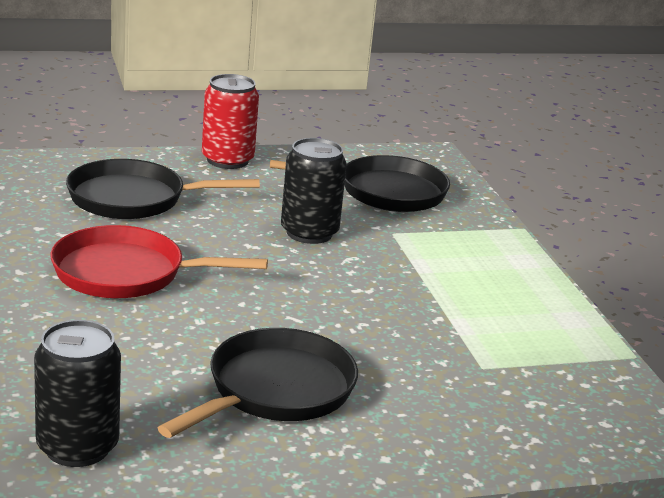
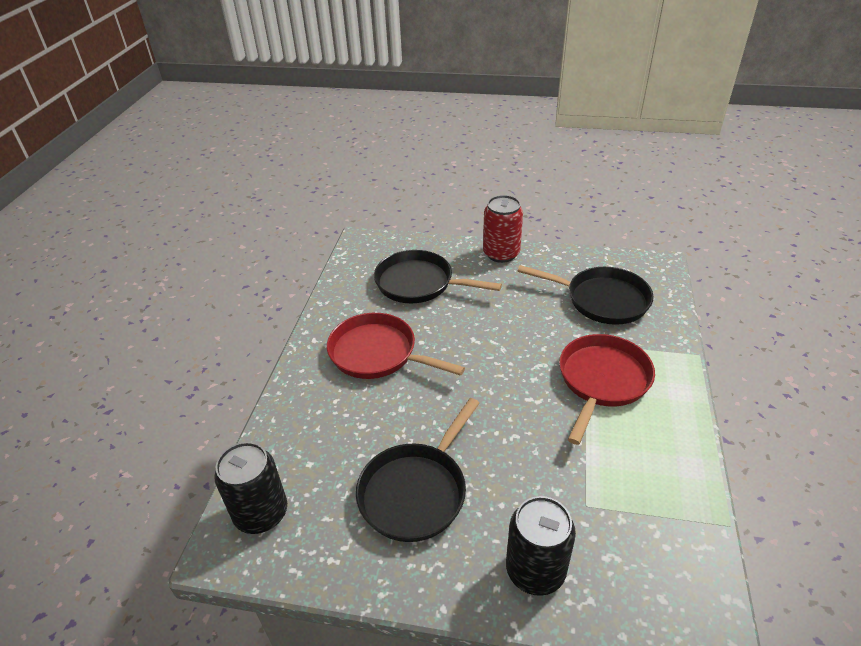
camera: 30 degrees right, 15 degrees up
black pan [158,328,358,438] -> black pan turned 150 degrees clockwise [356,398,480,542]
black can [281,138,347,244] -> black can moved to [506,496,576,596]
none -> red pan [559,334,655,445]

